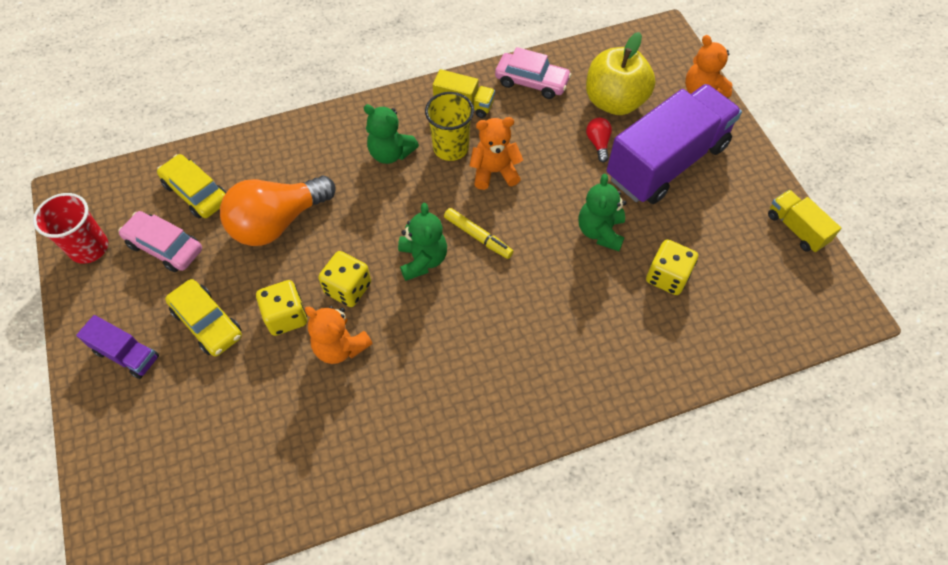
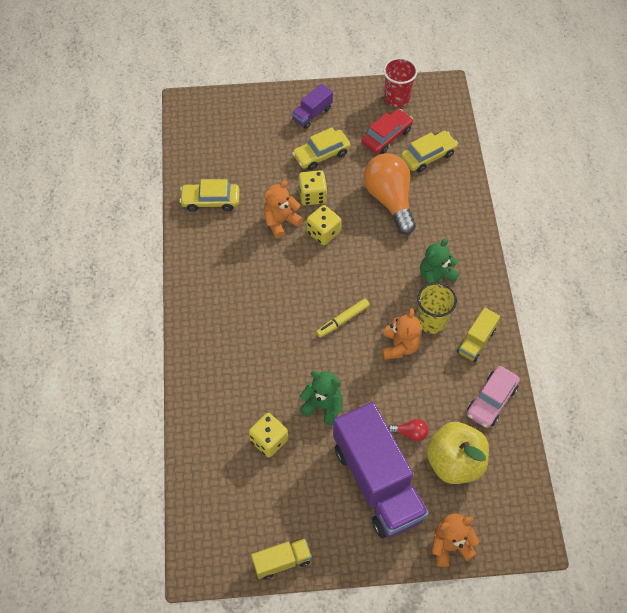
camera: 105 degrees right, 0 degrees up
pink car [118,211,202,272] -> red car [362,109,413,154]
green teddy bear [398,203,447,281] -> none
none -> yellow car [179,179,240,212]

